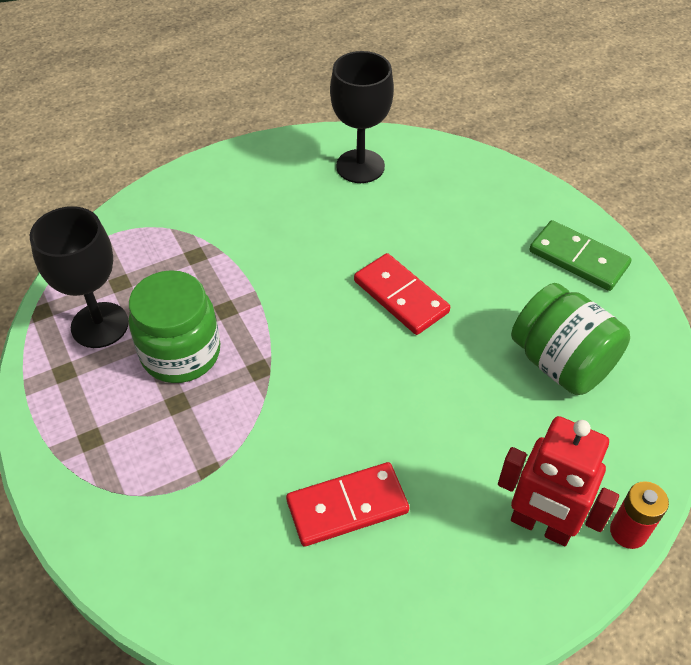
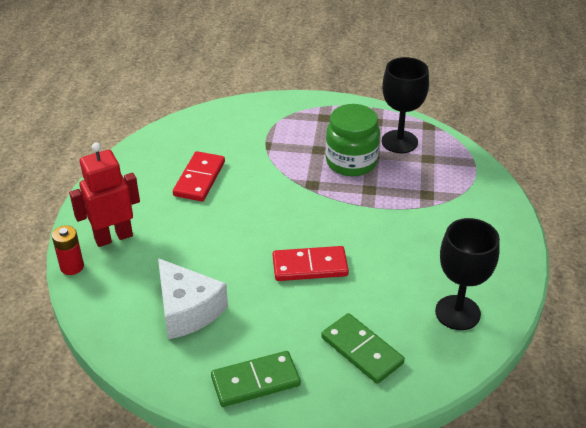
camera: 125 degrees right, 10 degrees down
green jar [511,283,630,395] -> white cheese [158,258,228,339]
none -> green domino [321,313,405,384]

